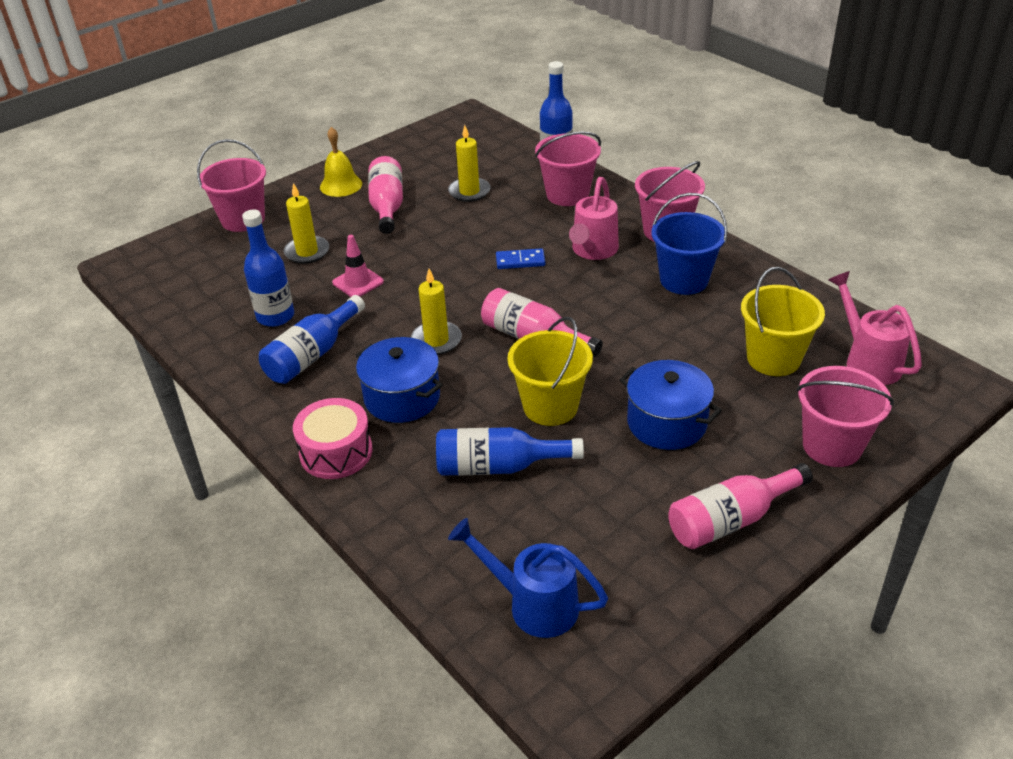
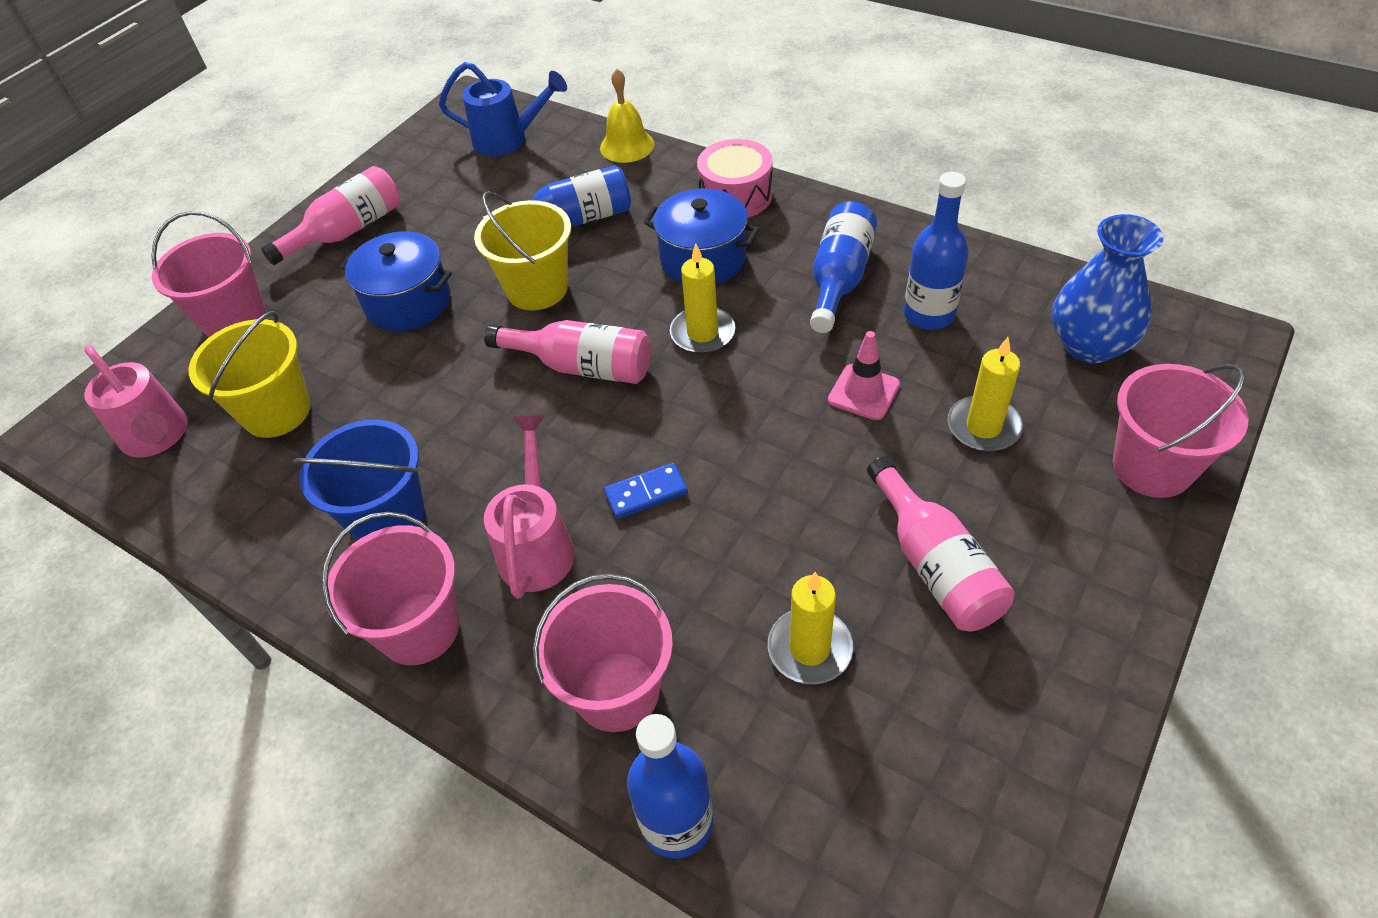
camera: 165 degrees right, 10 degrees up
yellow bell [320,127,362,197] -> yellow bell moved to [600,69,655,163]
none -> blue vase [1052,214,1164,363]

